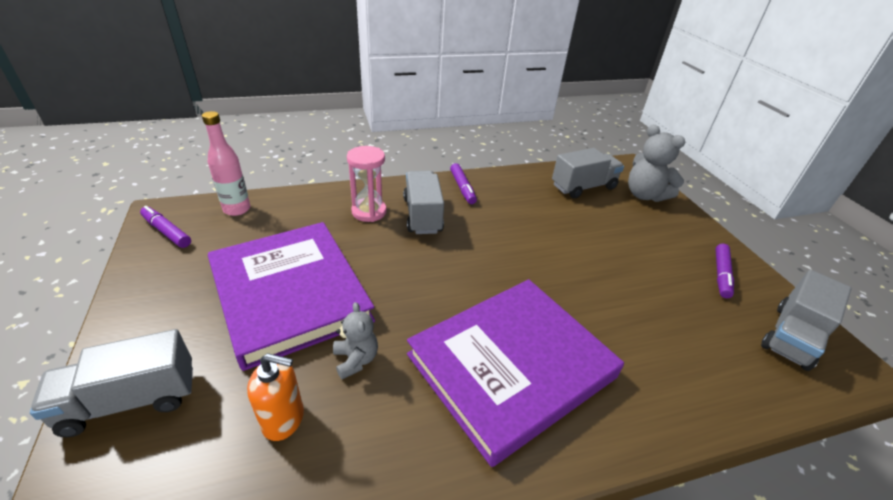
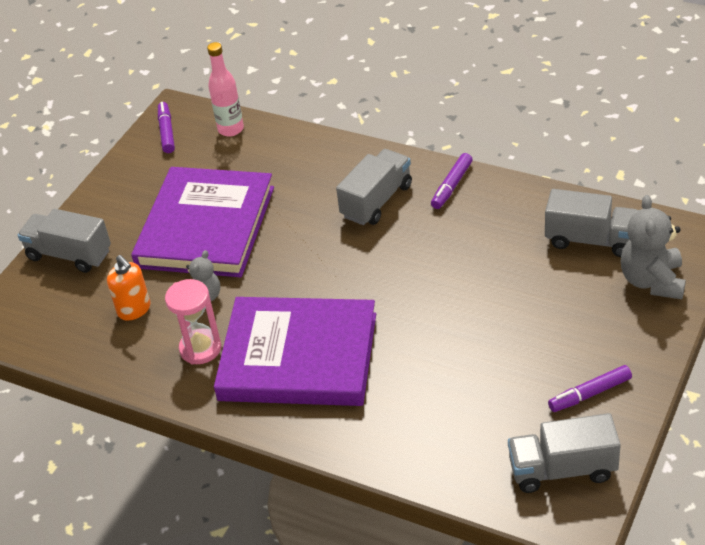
camera: 50 degrees right, 5 degrees up
pink hourglass [347,146,387,222] -> pink hourglass moved to [165,279,222,364]

